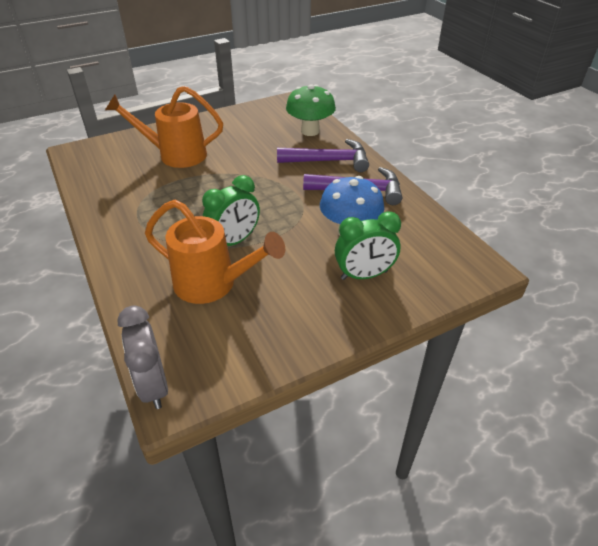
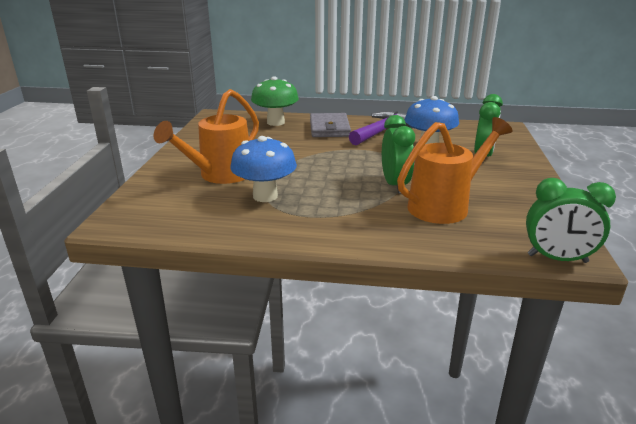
camera: 55 degrees left, 15 degrees down
grey clock [117,306,168,409] -> green clock [526,178,616,263]
purple hammer [277,139,369,172] -> grey wallet [310,113,351,137]
none -> blue mushroom [230,136,297,202]

